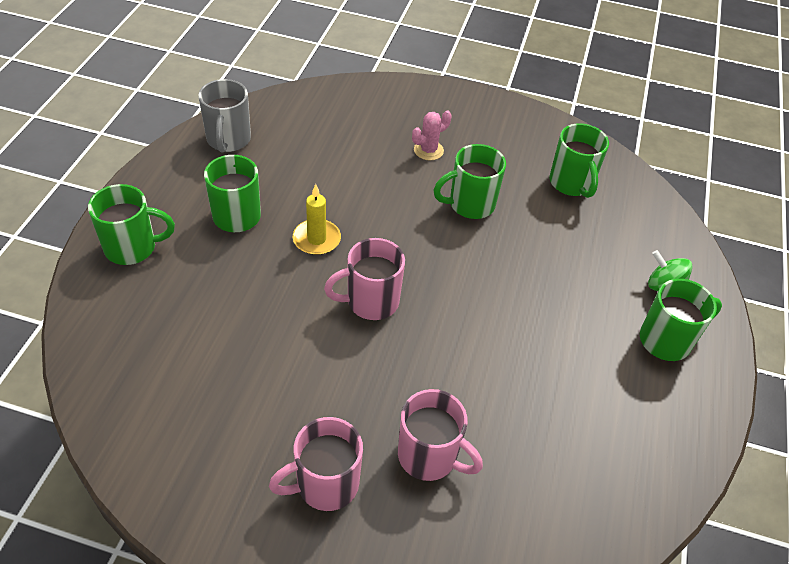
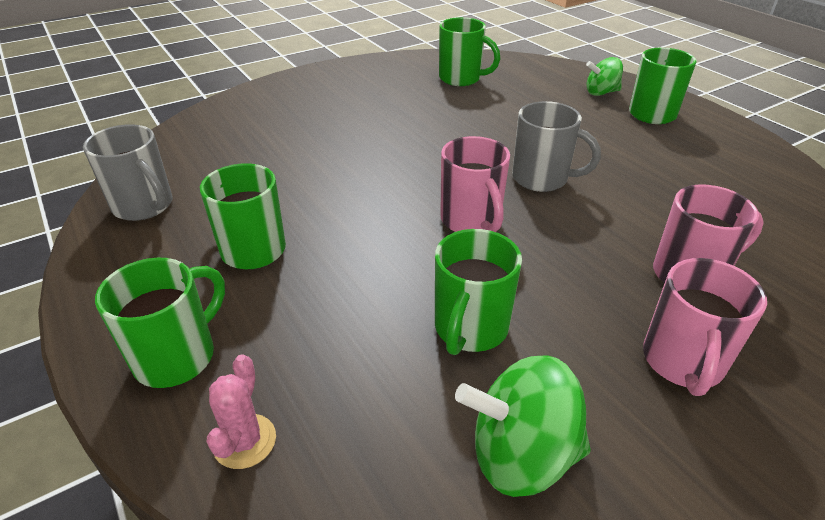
camera: 45 degrees left, 10 degrees down
yellow candle [293,184,341,255] -> none
pink mug [324,238,405,320] -> pink mug turned 45 degrees counterclockwise [440,136,510,232]
pink cactus [412,110,452,160] -> pink cactus moved to [207,354,276,469]
green mug [433,144,506,219] -> green mug moved to [435,229,522,355]
none -> green spinning top [455,355,591,497]
none -> grey mug [512,101,601,192]

